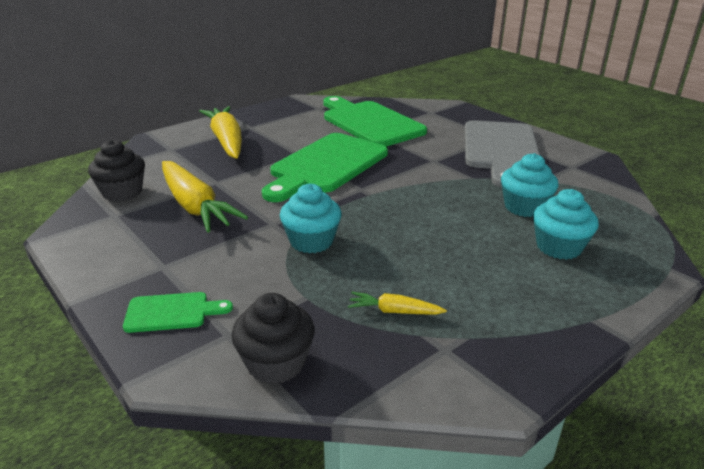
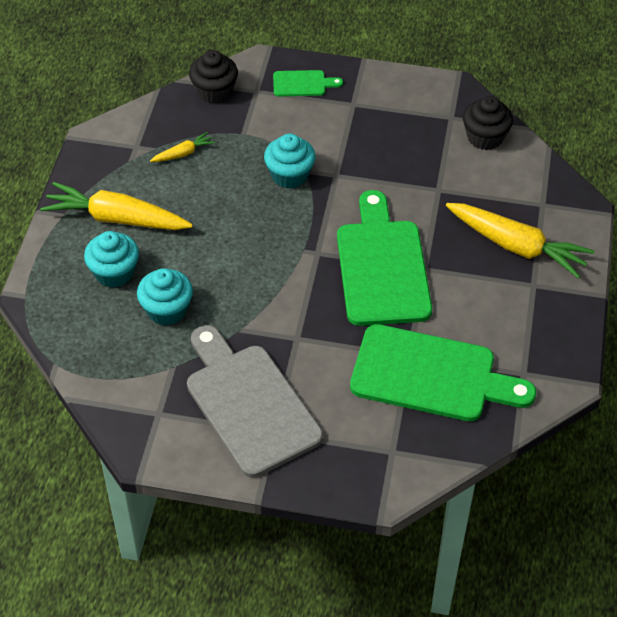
camera: 140 degrees right, 20 degrees up
green cutting board [123,292,233,333] -> green cutting board turned 135 degrees counterclockwise [273,70,343,97]
yellow carrot [162,161,248,232] -> yellow carrot moved to [40,182,193,230]

